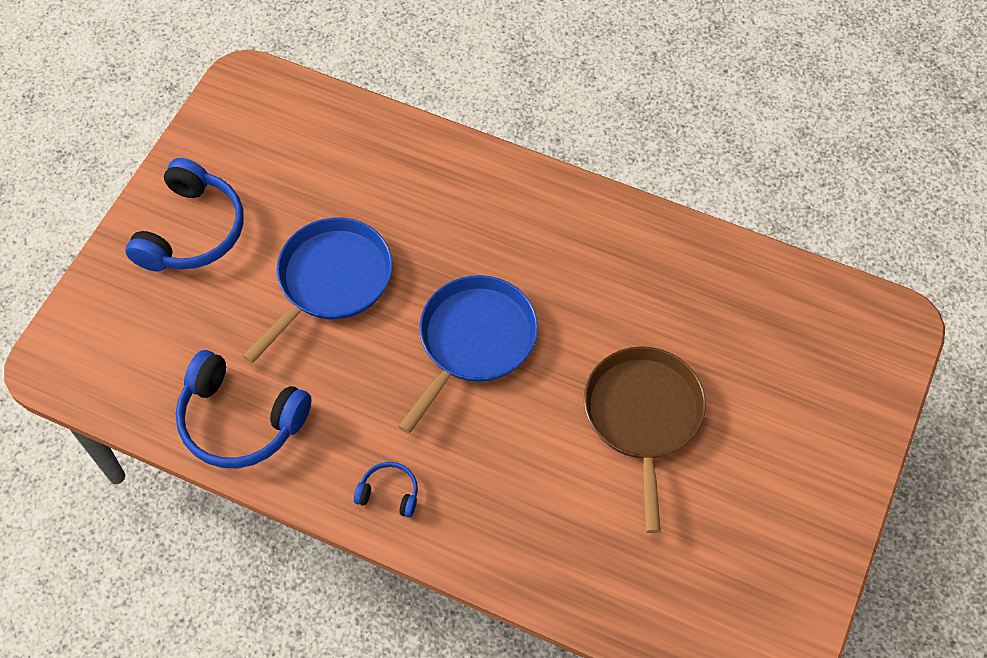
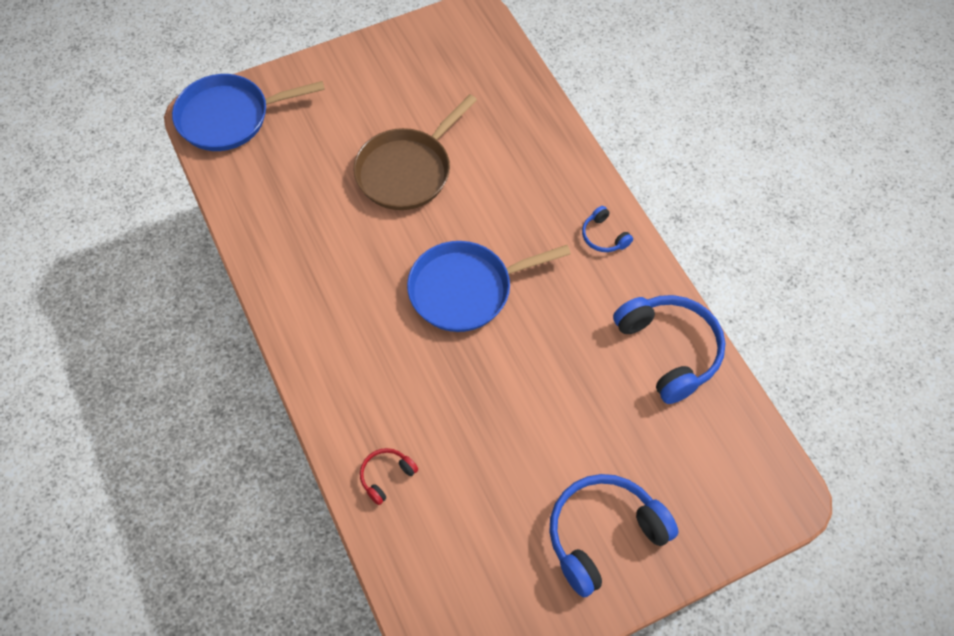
camera: 140 degrees left, 0 degrees up
blue pan [243,218,393,364] -> blue pan moved to [172,74,325,151]
none -> red headphones [360,448,418,505]

